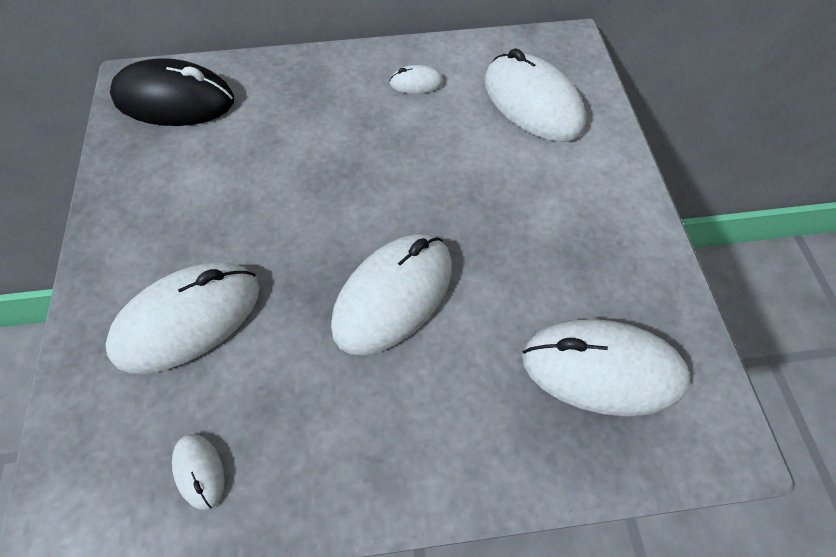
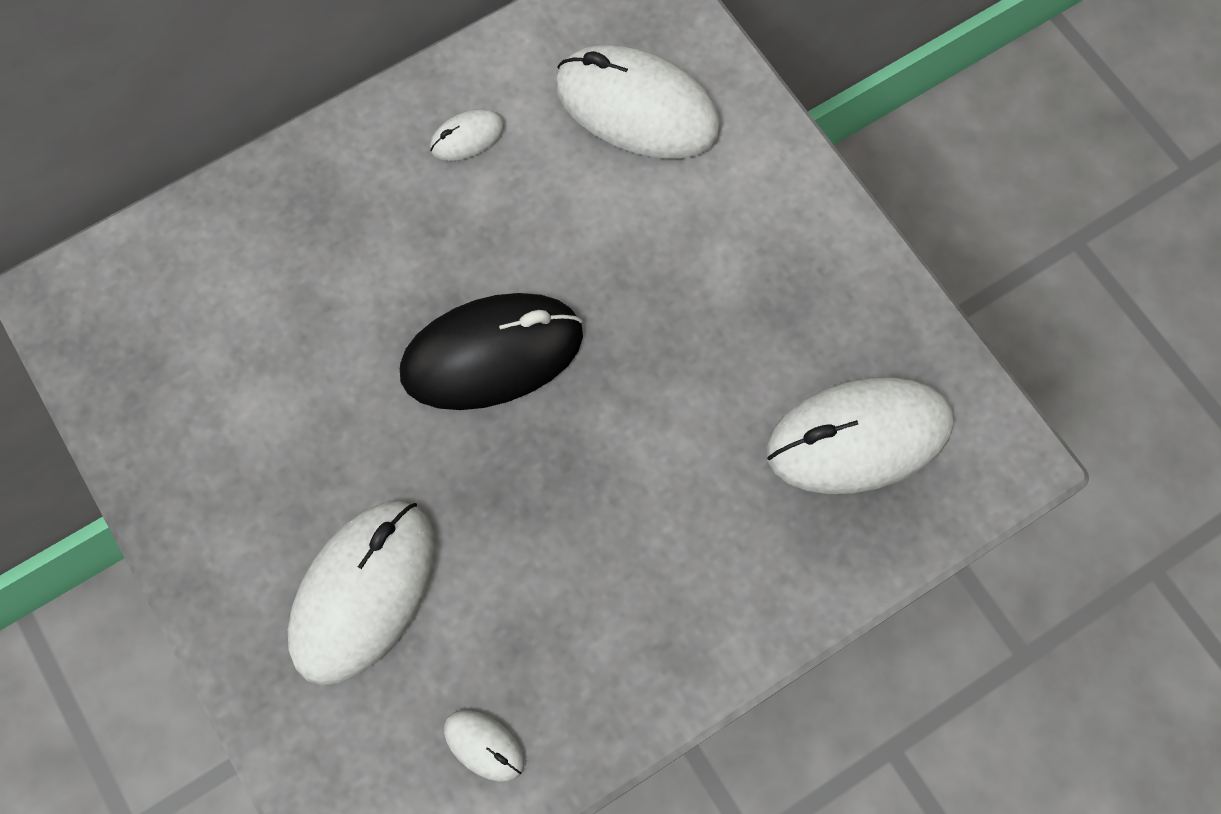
camera: 25 degrees left, 10 degrees up
black mouse [110,58,234,126] -> black mouse moved to [400,293,583,410]
white mouse [331,234,452,355] -> none

